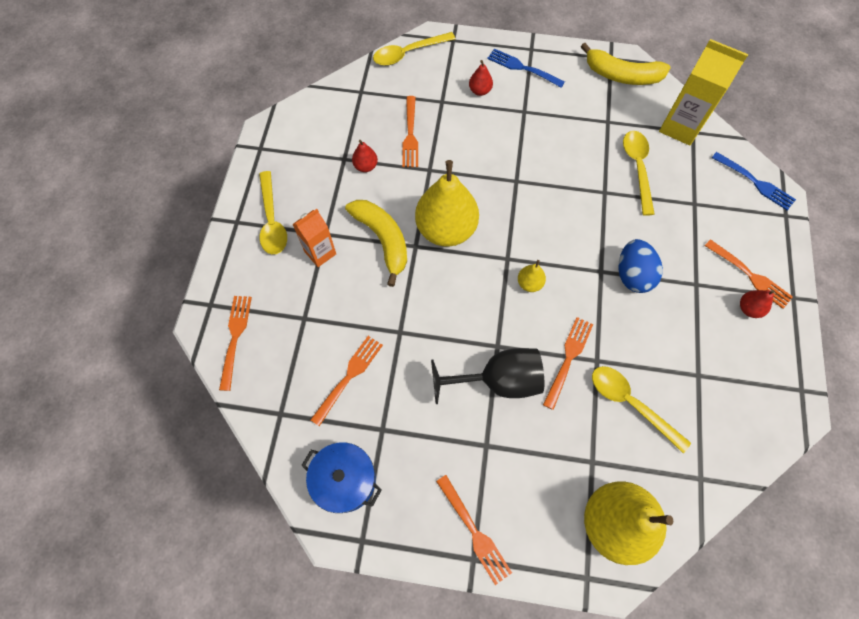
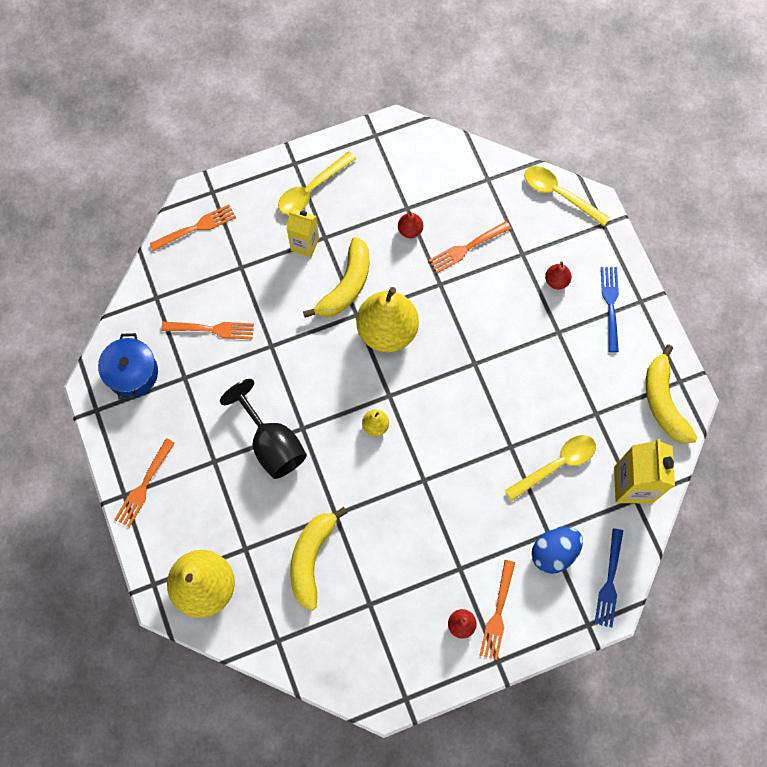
camera: 60 degrees right, 5 degrees up
orange carton [293,209,336,267] -> yellow carton [286,209,319,257]
orange fork [543,317,593,410] -> none
yellow spoon [592,366,691,453] -> yellow banana [290,507,347,611]
blue egg [619,239,663,293] -> blue egg moved to [532,527,583,574]

